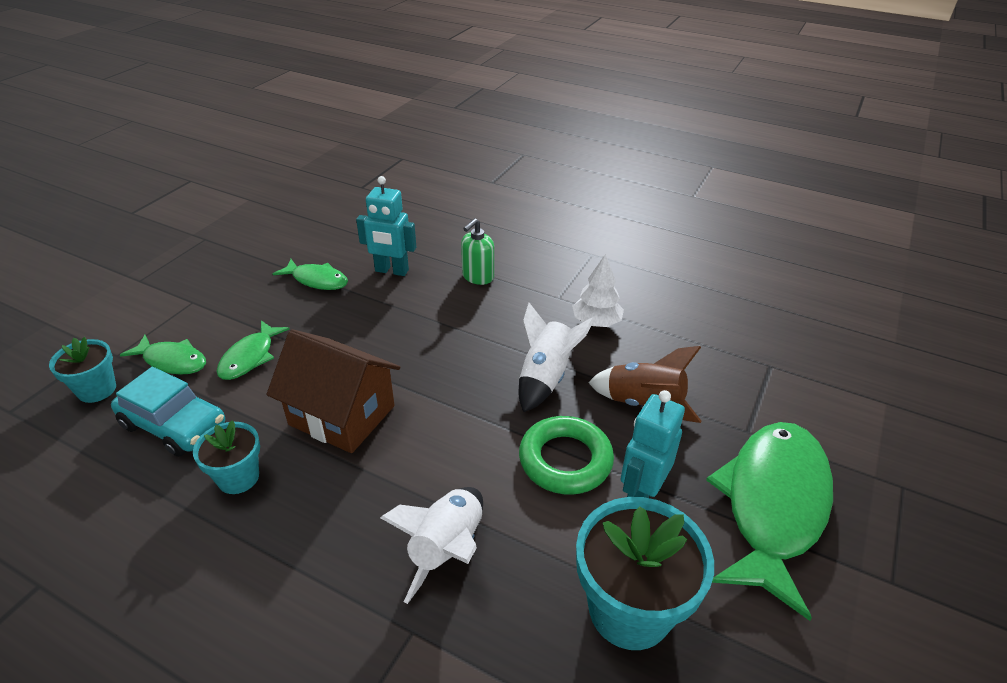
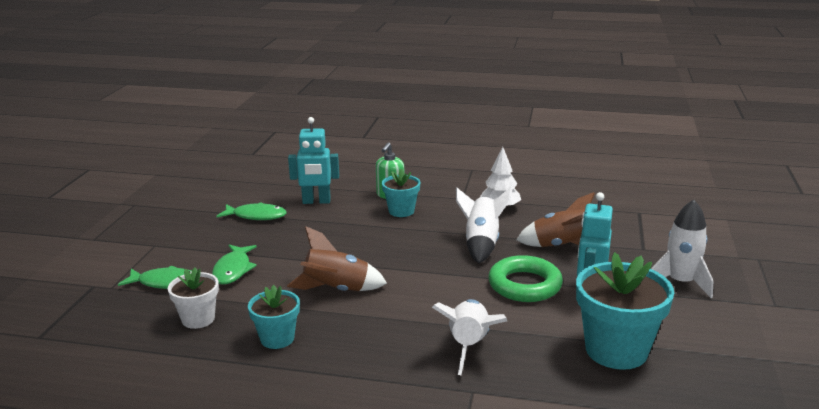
camera: 15 degrees left, 15 degrees down
turquoise flower pot [49,337,116,403] -> turquoise flower pot moved to [382,168,420,217]
turquoise car [111,367,225,457] -> white flower pot [168,268,219,329]
brown house [267,329,400,453] -> brown rocket [287,226,387,291]
green fish [706,422,833,621] -> white rocket [651,200,713,298]

